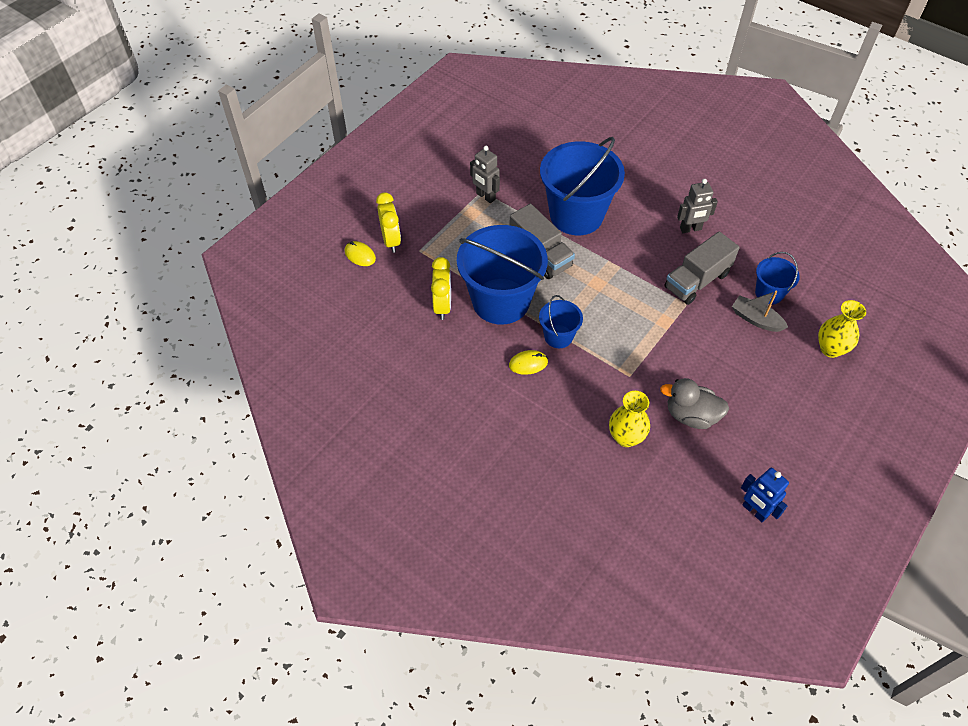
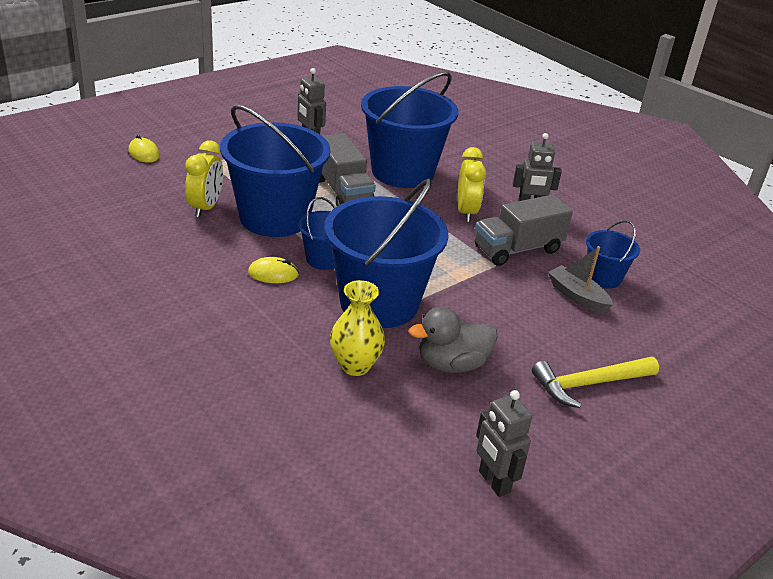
camera: 10 degrees right, 20 degrees down
yellow clock [376,192,401,253] -> yellow clock moved to [458,147,486,222]
grey duck [660,378,729,429] -> grey duck turned 45 degrees counterclockwise [409,307,498,373]
blue robot [741,468,789,522] -> grey robot [476,390,532,497]
yellow vase [818,300,866,358] -> none
none -> blue bucket [324,179,449,328]
none -> yellow hammer [532,357,659,408]

